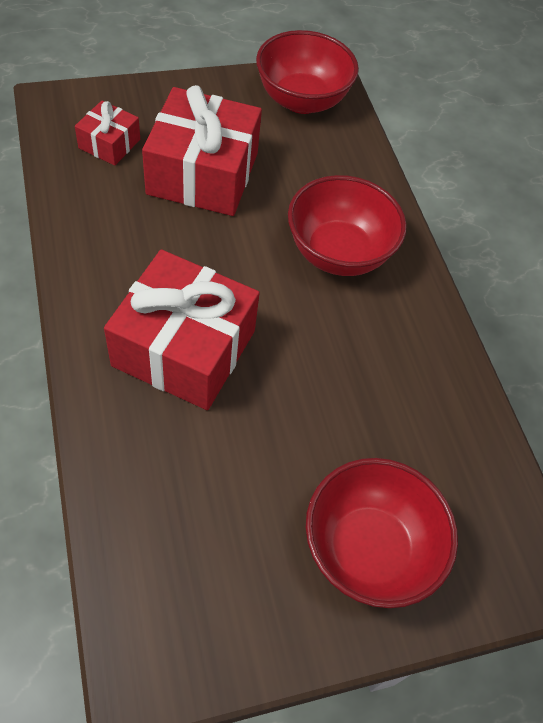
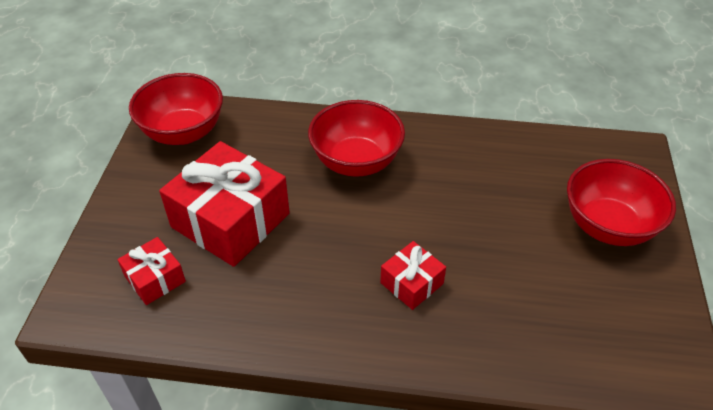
camera: 60 degrees left, 10 degrees down
red gift [104,249,259,410] -> red gift [380,241,446,310], size x0.50

